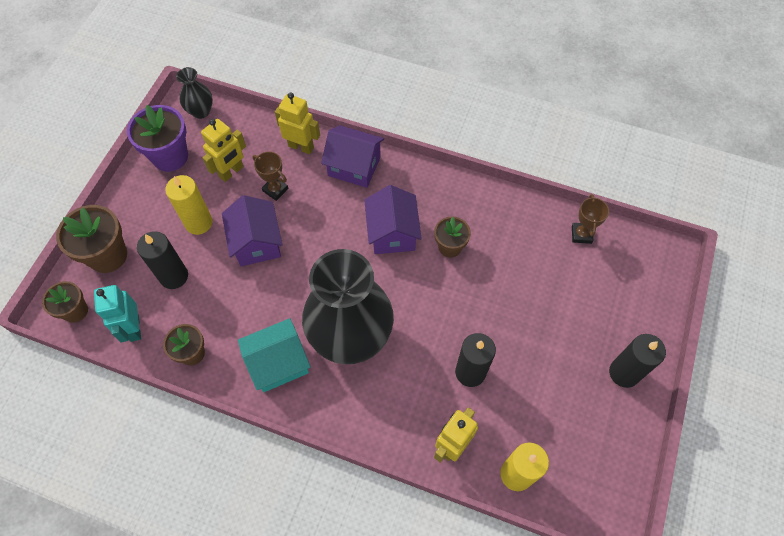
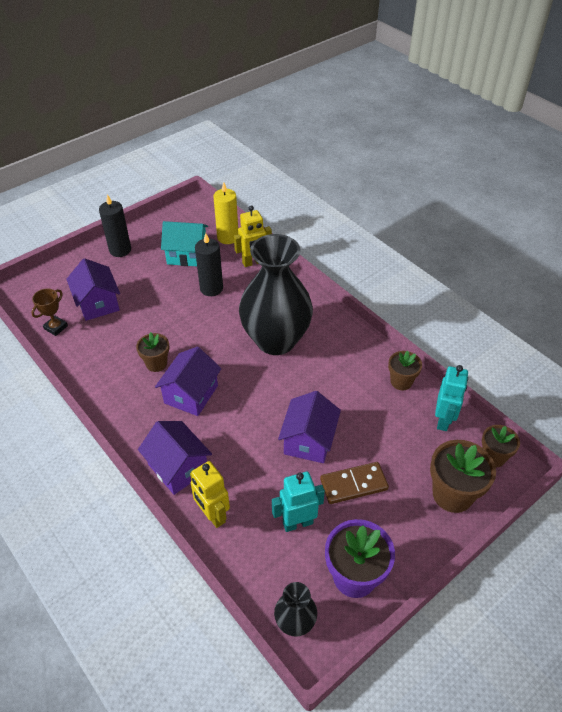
camera: 150 degrees left, 15 degrees down
black candle [137,231,188,289] -> none
yellow candle [165,175,212,235] -> brown domino [320,462,389,504]
yellow robot [201,119,246,182] -> turquoise robot [272,472,325,532]
turquoise house [238,318,311,392] -> turquoise house moved to [161,221,208,266]
brown trophy [253,151,289,201] -> none
none -> purple house [66,258,120,321]

